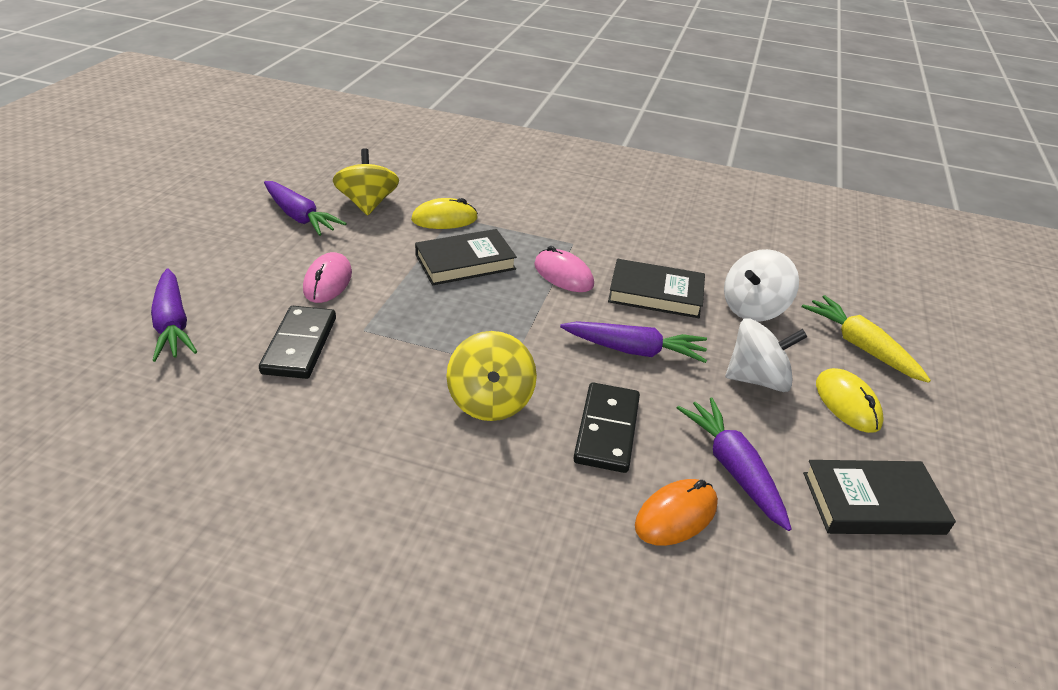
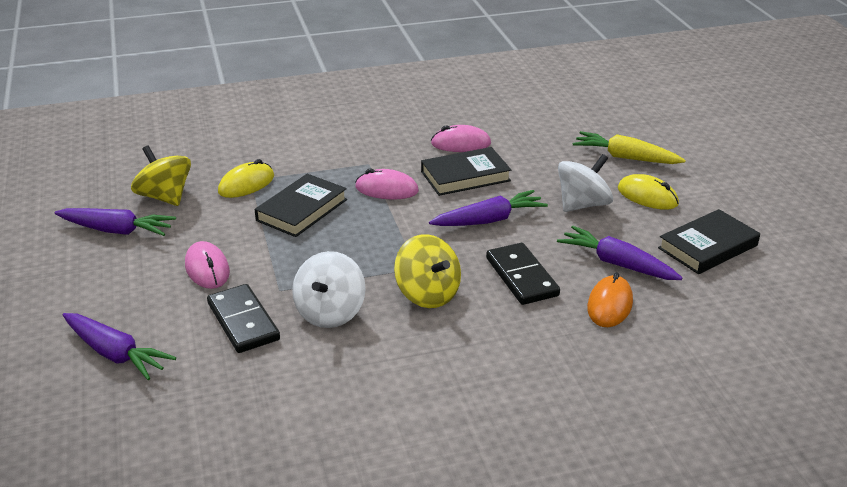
camera: 30 degrees left, 5 degrees down
white spinning top [724,249,799,321] -> white spinning top moved to [292,251,366,328]
none -> pink mouse [431,125,491,152]

